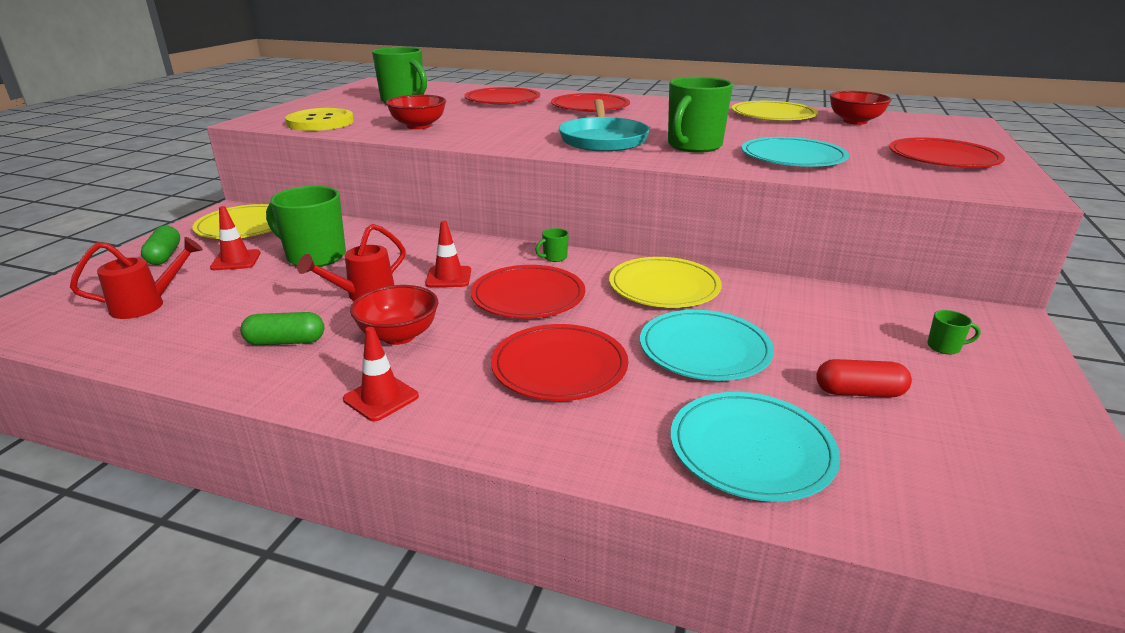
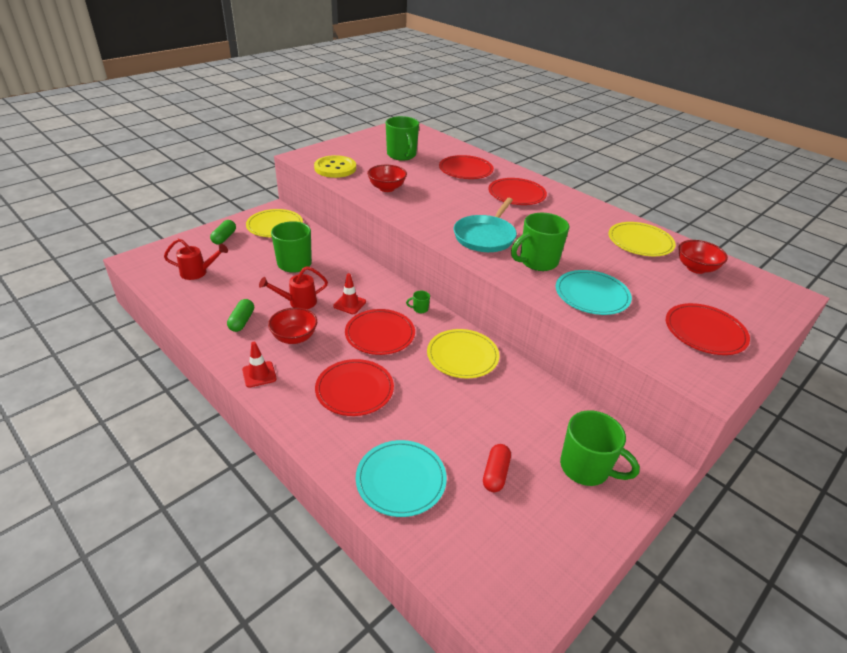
camera: 25 degrees right, 10 degrees up
red traffic cone [210,206,261,270] -> none
green capsule [240,312,324,345] -> green capsule turned 75 degrees clockwise [227,299,254,332]
turquoise plate [640,310,774,381] -> none
red capsule [816,359,912,397] -> red capsule turned 75 degrees clockwise [483,444,511,492]
green mug [927,310,981,355] -> green mug [560,410,640,486], size x2.41

